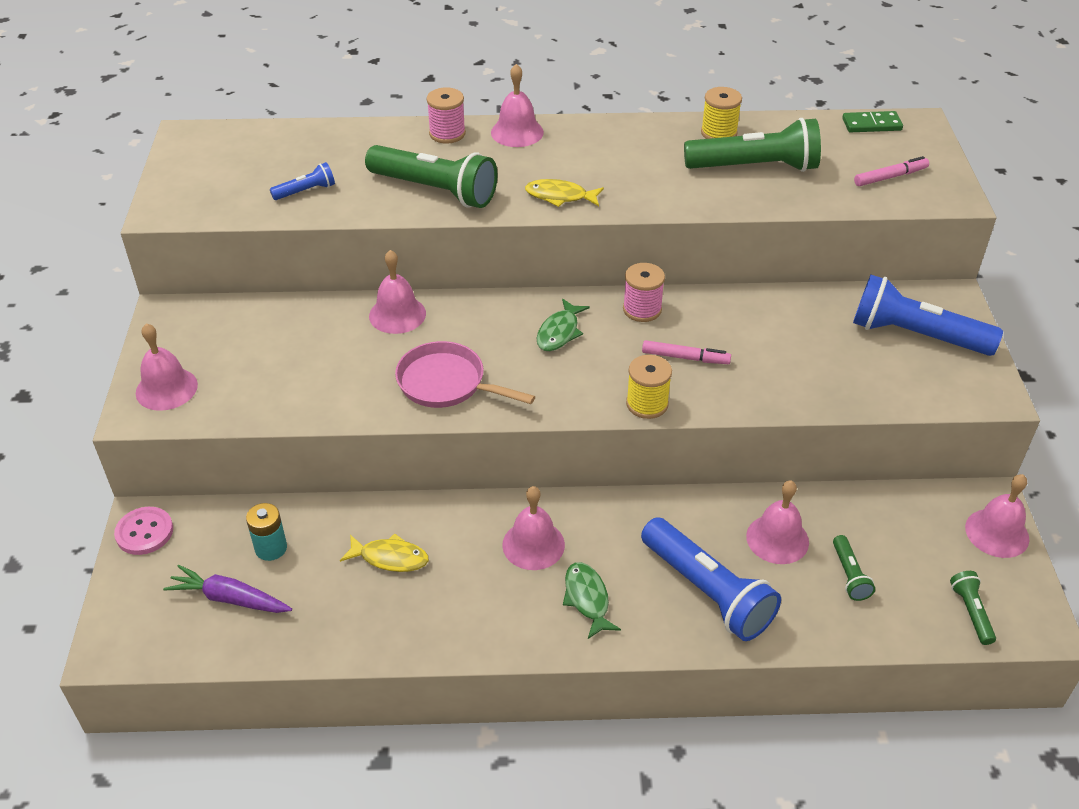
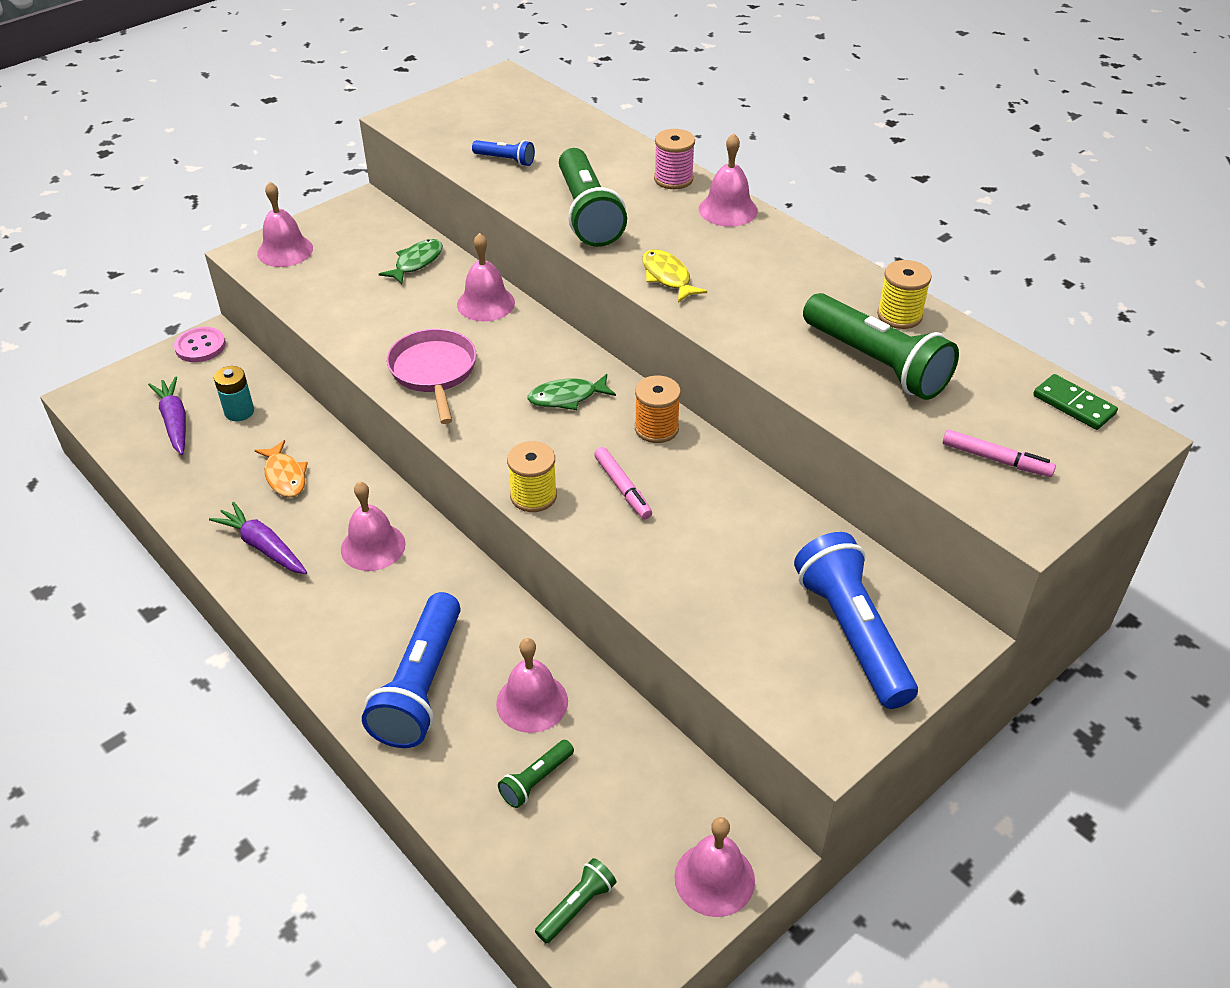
camera: 50 degrees right, 0 degrees up
yellow fish [340,533,429,572] -> orange fish [254,440,308,498]
green fish [563,562,621,639] -> green fish moved to [379,239,443,285]
pink spool [623,263,665,322] -> orange spool [635,375,681,443]
none -> purple carrot [209,502,307,574]

